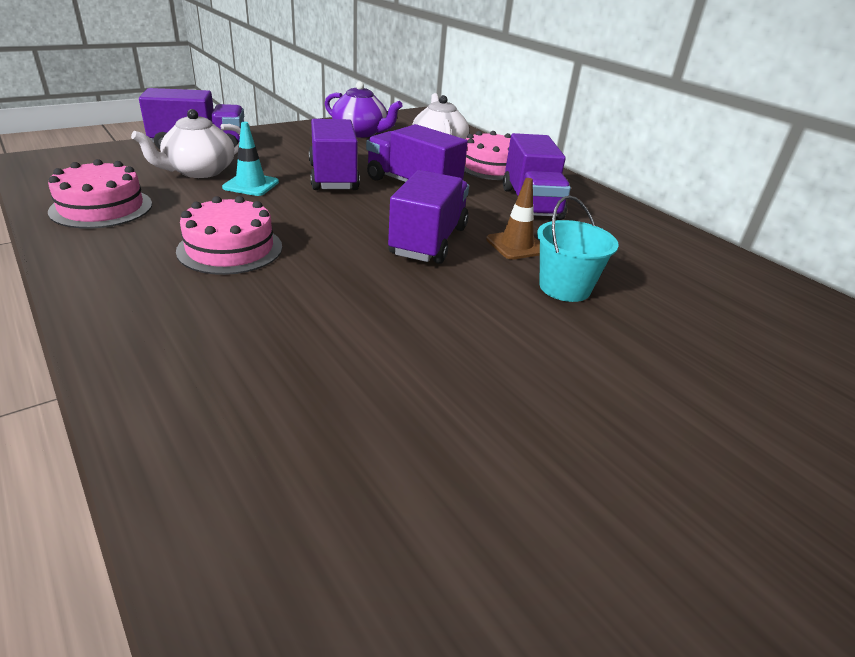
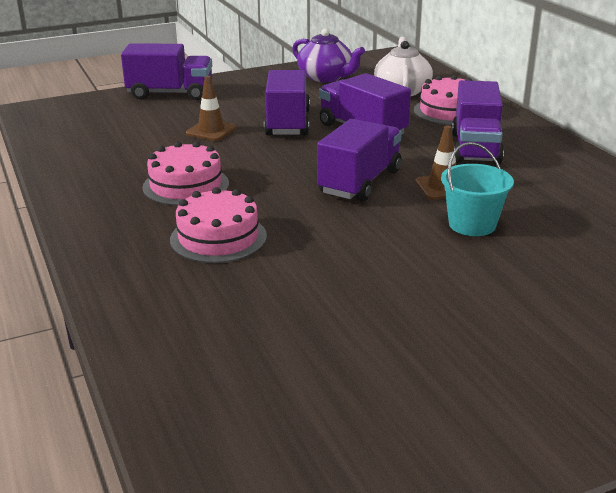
camera: 15 degrees right, 5 degrees down
pink cake [48,159,152,229] -> pink cake moved to [170,187,267,263]
white teapot [131,109,241,178] -> none
turquoise traffic cone [222,122,279,196] -> brown traffic cone [186,76,237,141]

